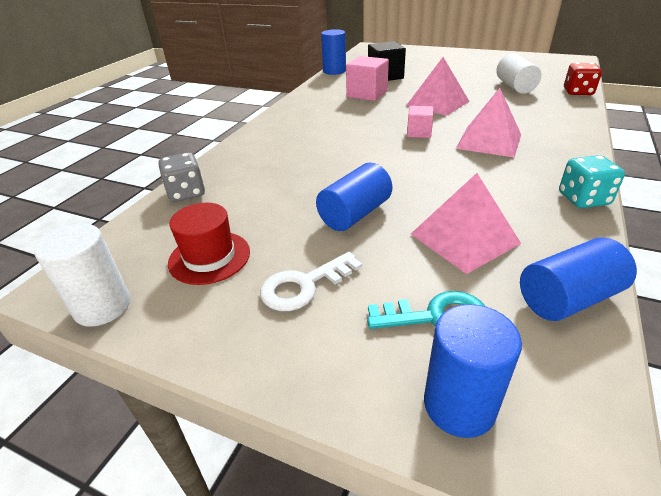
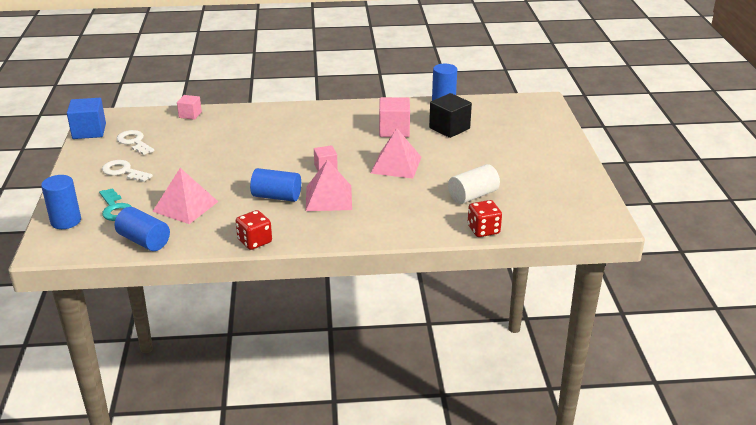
camera: 60 degrees right, 5 degrees down
white cylinder [34,223,130,327] -> blue cube [67,98,106,139]
grey dice [158,153,205,202] -> pink cube [177,95,202,120]
red hat [168,203,250,285] -> white key [116,130,154,155]
blue cylinder [316,163,392,231] -> blue cylinder moved to [250,168,301,202]
turquoise dice [559,155,625,208] -> red dice [236,210,272,250]

